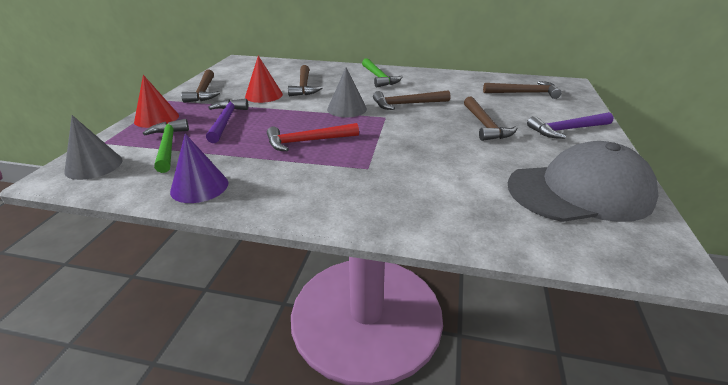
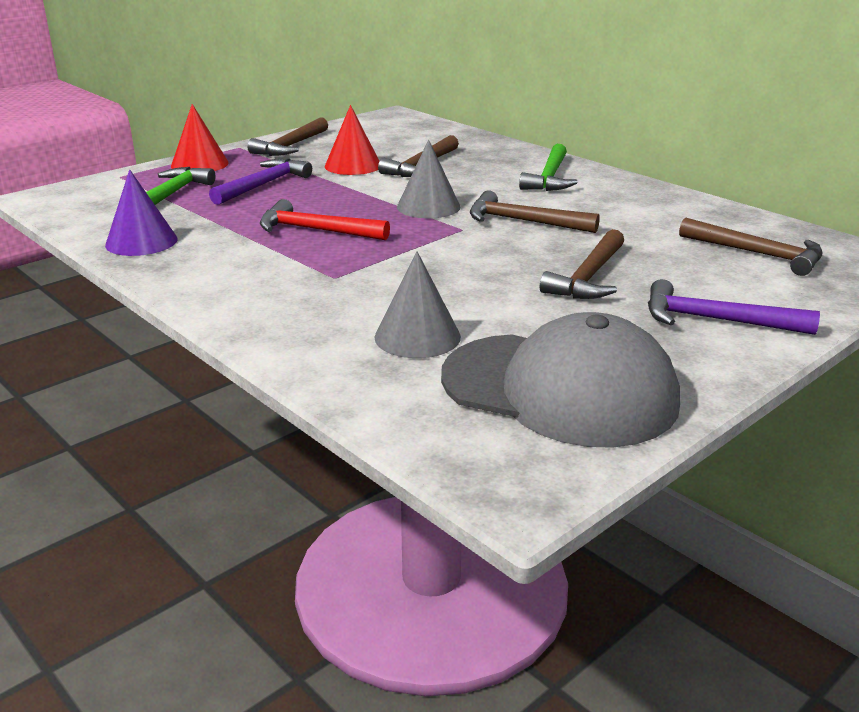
camera: 35 degrees right, 5 degrees down
grey cone [64,115,123,180] -> grey cone moved to [374,252,461,358]

